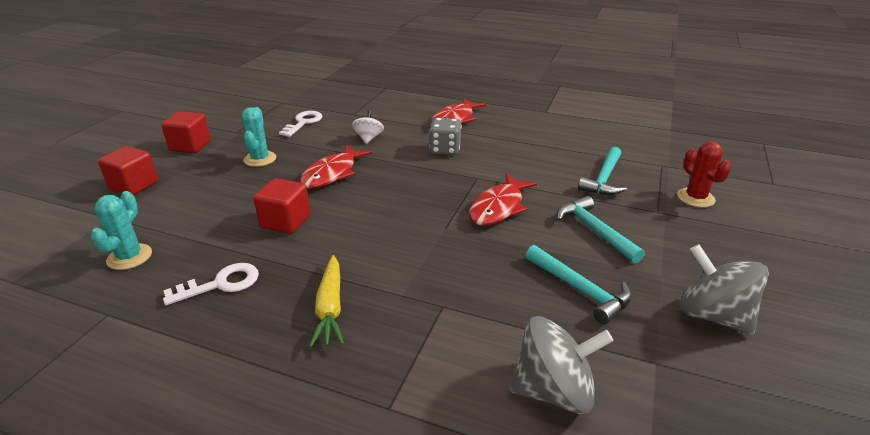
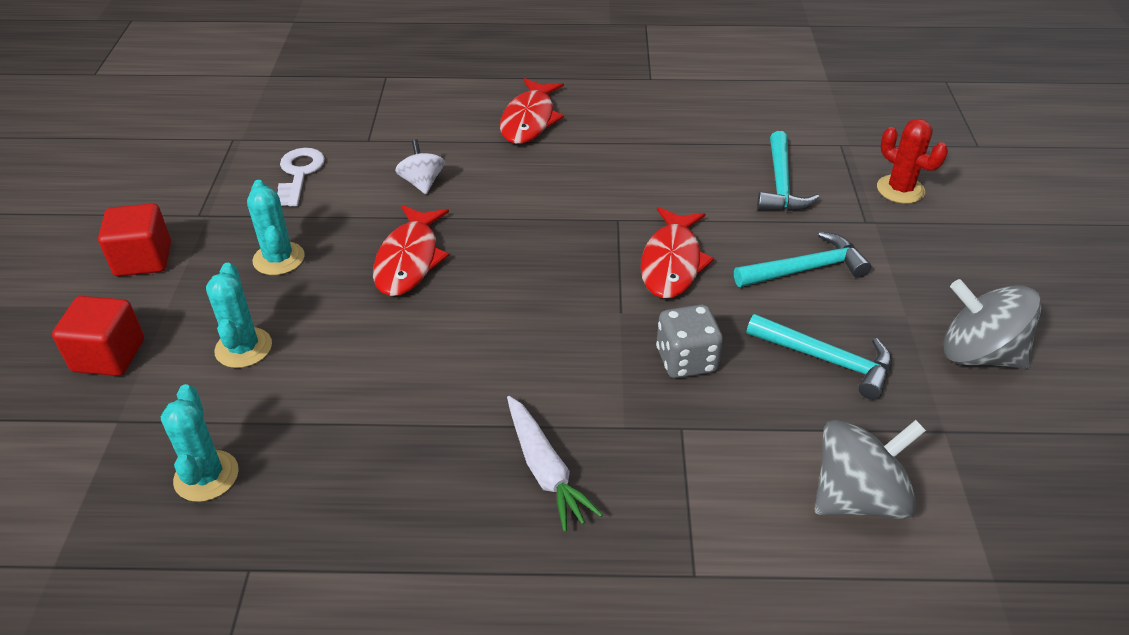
camera: 20 degrees left, 10 degrees up
white key [163,263,259,305] -> none
red cube [254,178,310,234] -> none
yellow carrot [309,255,344,347] -> white carrot [507,396,603,532]
grey dice [429,118,462,155] -> grey dice moved to [656,304,723,379]
turquoise hammer [557,196,645,263] -> turquoise hammer turned 120 degrees clockwise [734,232,871,287]
none -> turquoise cactus [206,263,272,368]

